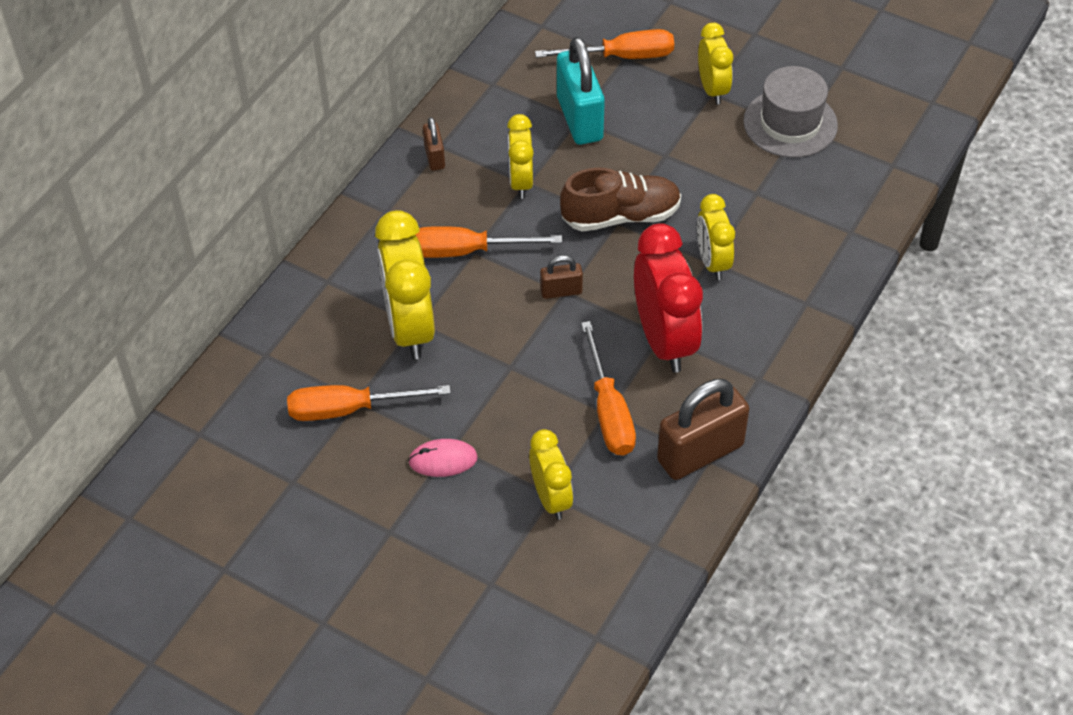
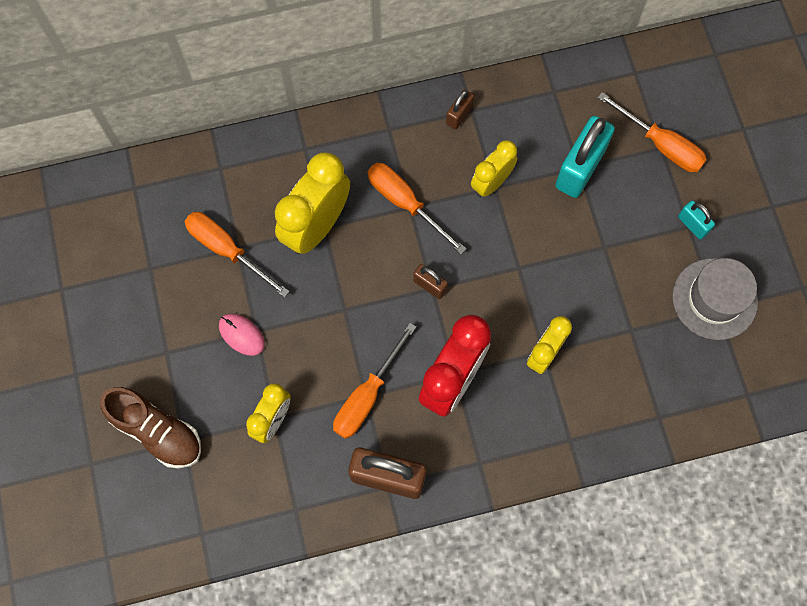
camera: 45 degrees right, 20 degrees up
brown shoe [560,168,681,232] -> brown shoe moved to [100,387,201,468]
yellow clock [698,23,733,104] -> turquoise padlock [678,201,715,239]

